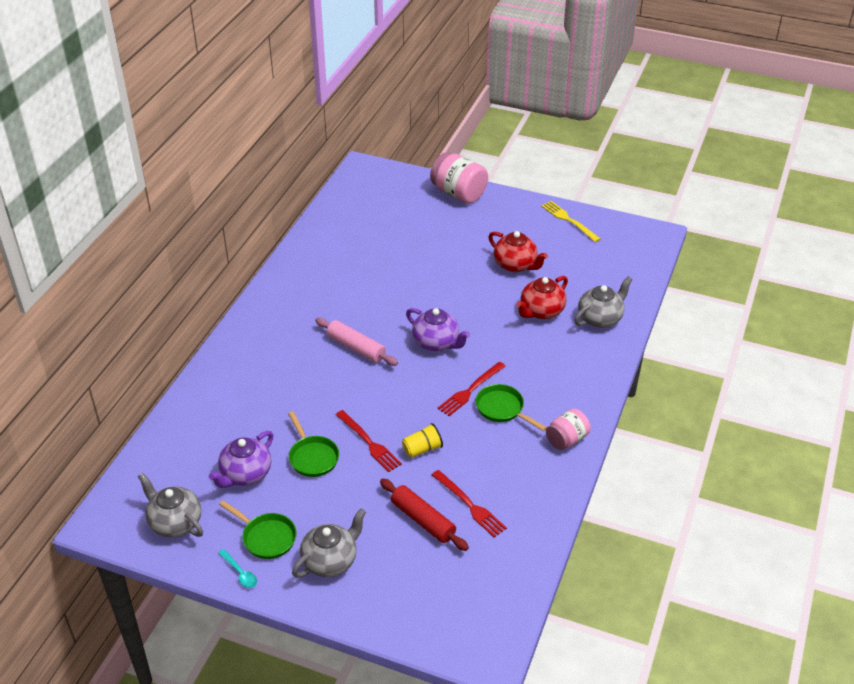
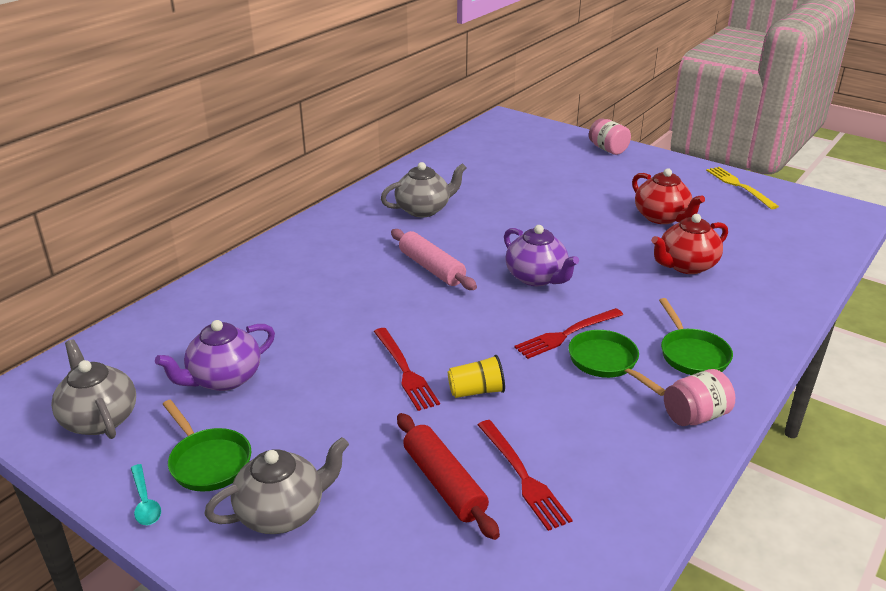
camera: 15 degrees right, 10 degrees down
green pan [288,411,339,477] -> green pan moved to [659,298,733,375]
pink jar [430,152,488,204] -> pink jar [589,119,631,155], size x0.61
grey teapot [574,276,633,328] -> grey teapot moved to [381,162,467,217]

